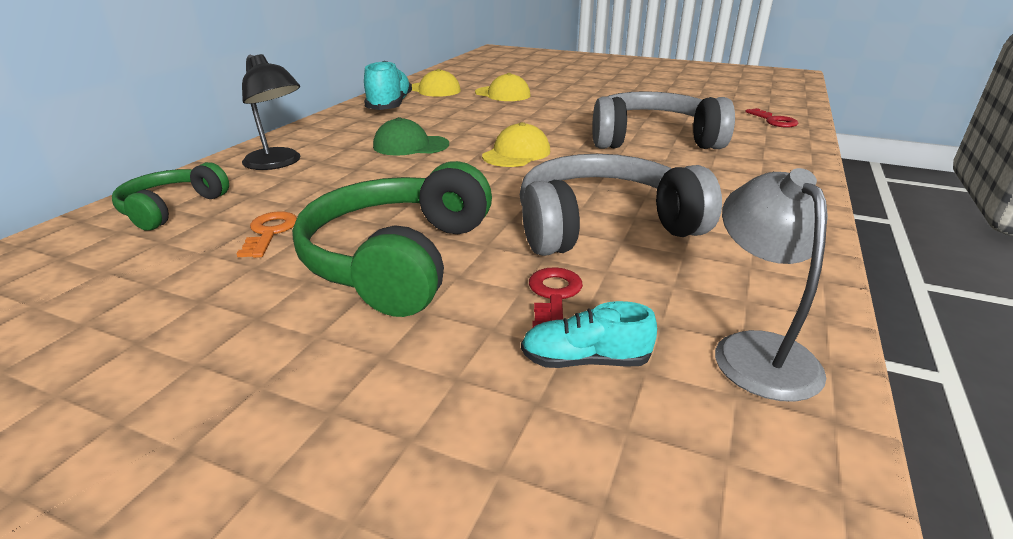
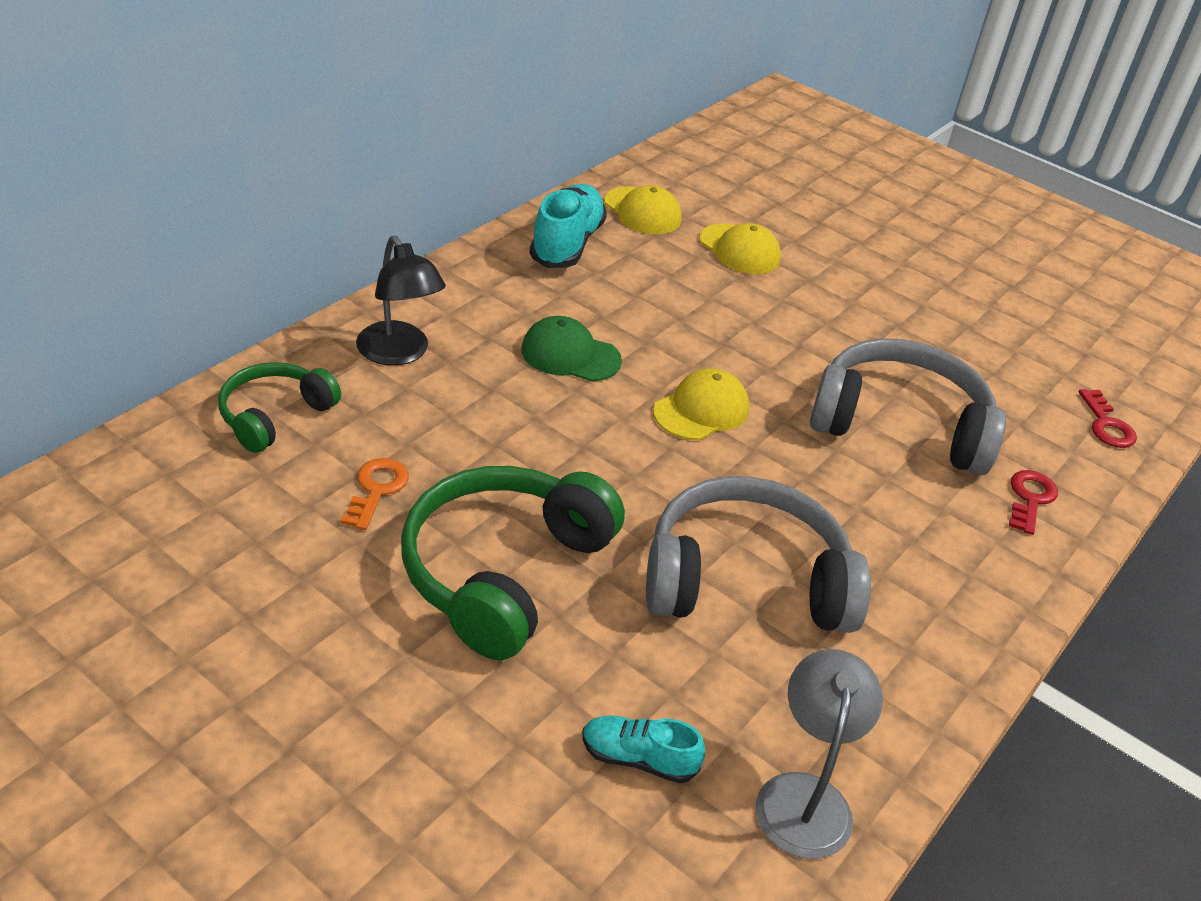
camera: 10 degrees right, 10 degrees up
red key [529,267,583,328] -> red key moved to [1009,470,1058,535]

